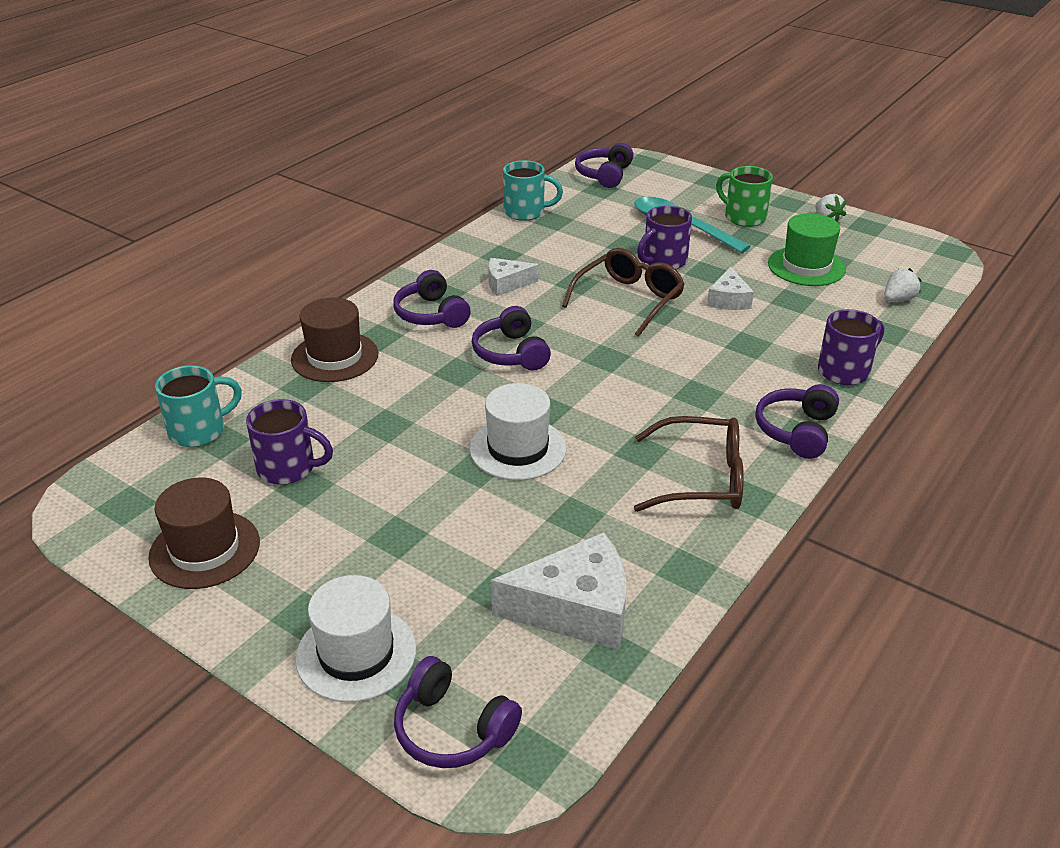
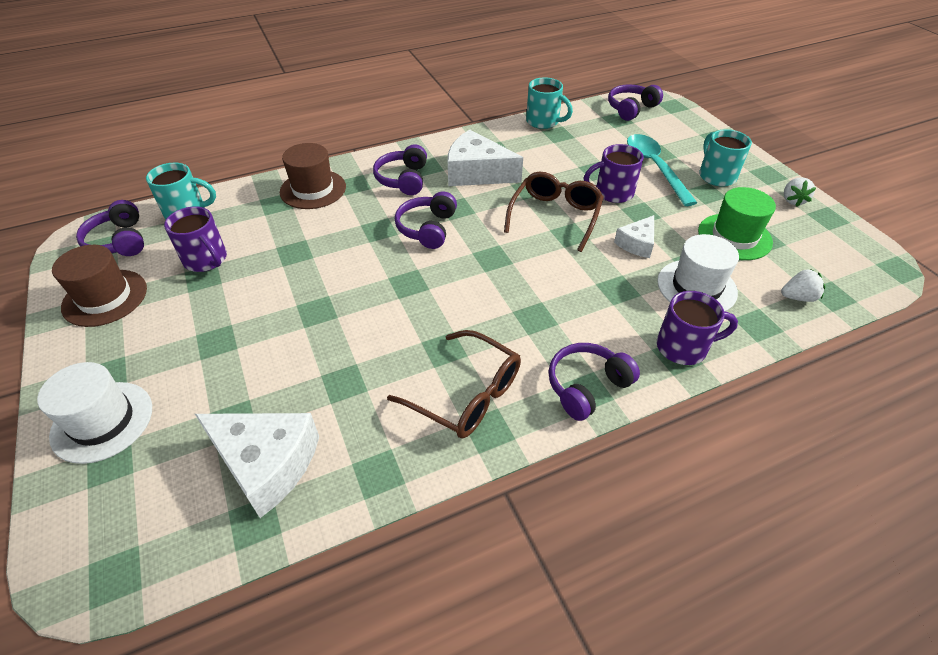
camera: 30 degrees right, 10 degrees up
purple headphones [394,656,522,768] -> purple headphones moved to [76,200,144,256]
white hat [470,383,567,480] -> white hat moved to [657,234,739,311]
white cheese [488,258,539,296] -> white cheese [448,130,523,186], size x1.79
brown glasses [562,248,685,337] -> brown glasses turned 45 degrees counterclockwise [504,172,604,252]
green mug [716,166,773,227] -> turquoise mug [699,129,752,187]

